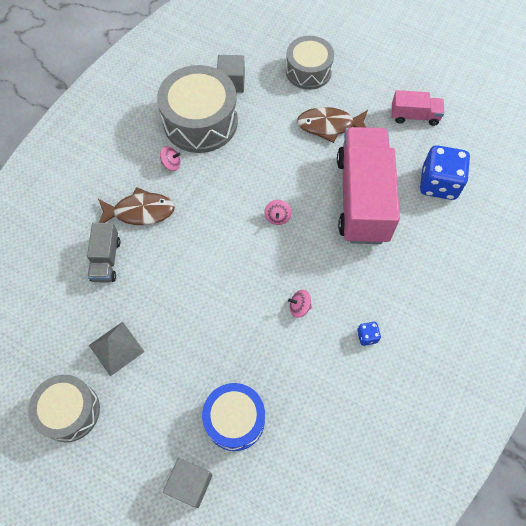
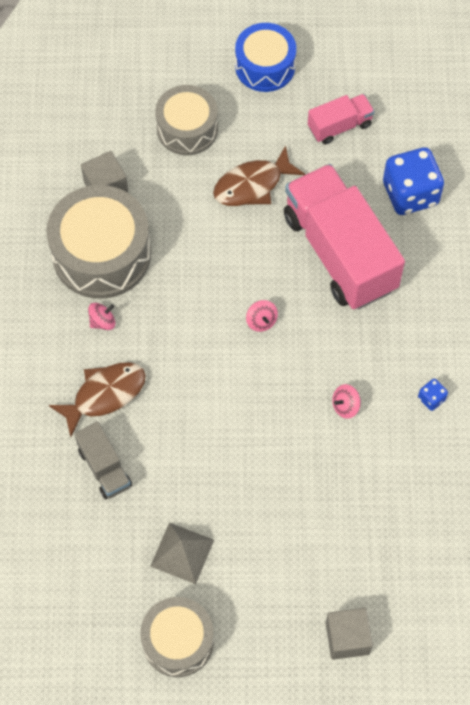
camera: 30 degrees left, 0 degrees up
blue drum [202,383,265,451] -> blue drum moved to [235,23,296,92]

